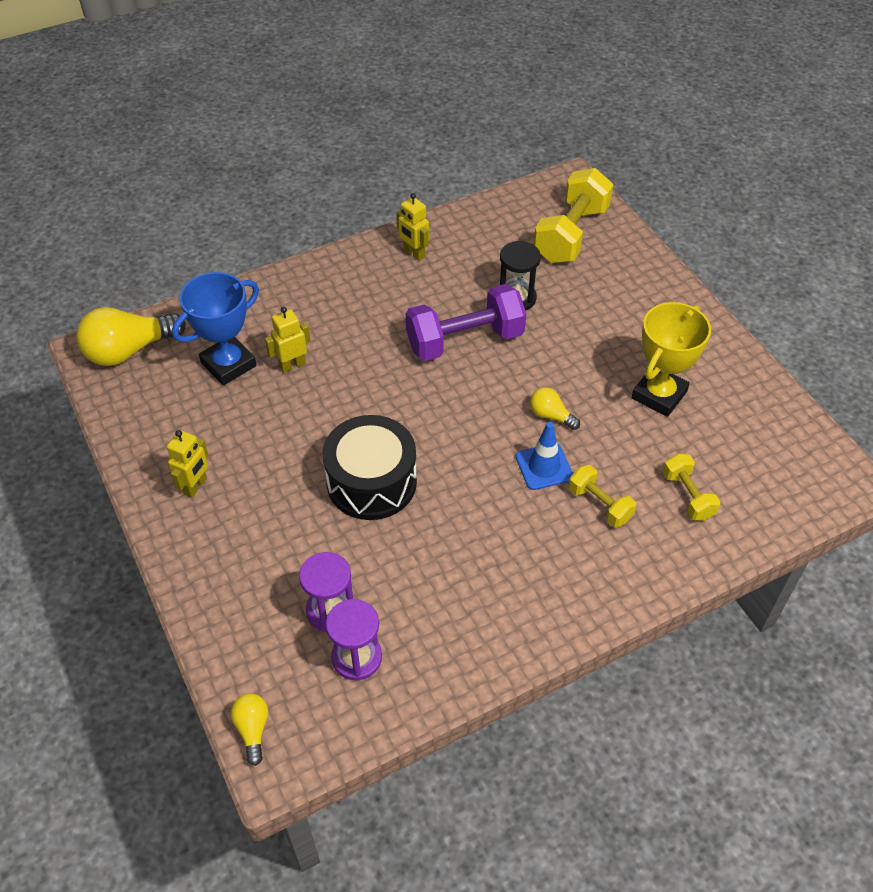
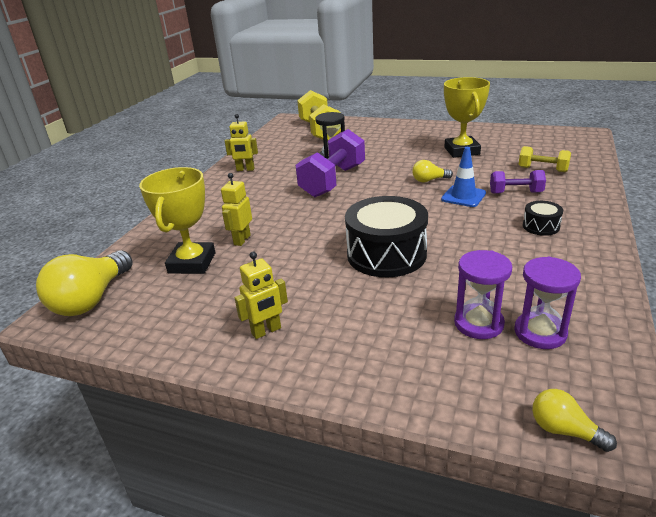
camera: 40 degrees left, 20 degrees down
yellow robot [167,430,208,498] -> yellow robot turned 75 degrees clockwise [234,252,288,339]
blue trophy [172,272,259,385] -> yellow trophy [139,167,216,274]
yellow dumbbell [569,465,636,527] -> purple dumbbell [490,170,546,194]
none -> black drum [523,201,563,236]

